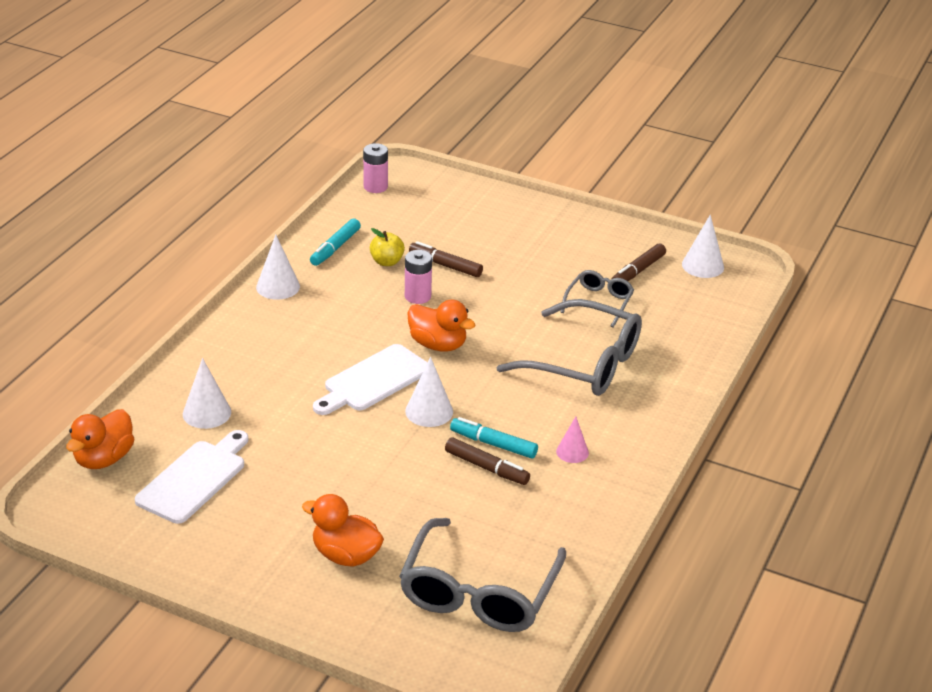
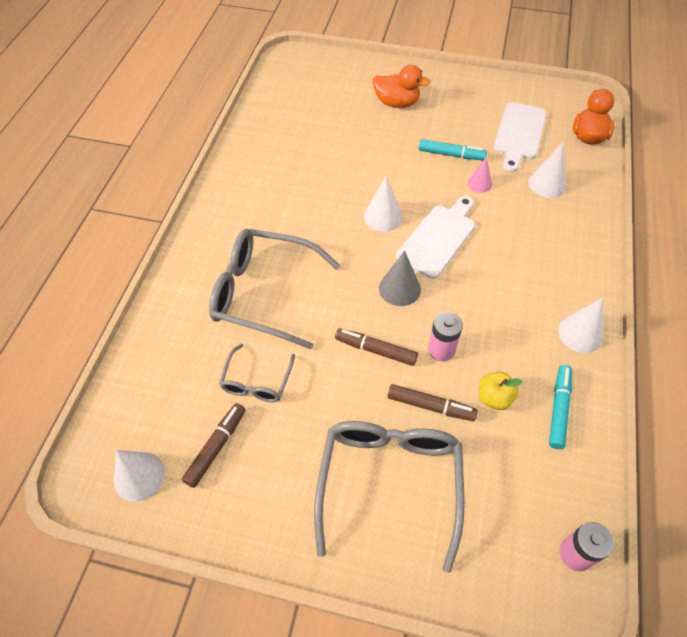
camera: 170 degrees right, 20 degrees up
grey glasses [399,518,566,632] -> grey glasses moved to [314,421,465,573]
orange duck [407,299,476,351] -> grey cone [379,250,421,306]
brown marker [445,438,530,485] -> brown marker moved to [335,328,418,366]
turquoise marker [450,417,538,459] -> turquoise marker moved to [419,139,487,160]
pink cone [556,416,589,463] -> pink cone moved to [467,157,492,193]

